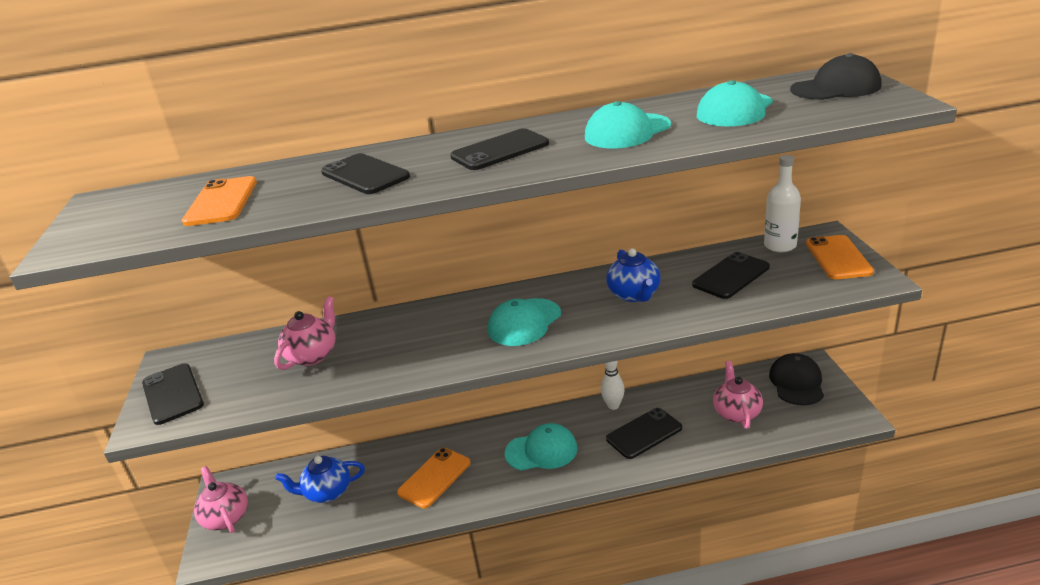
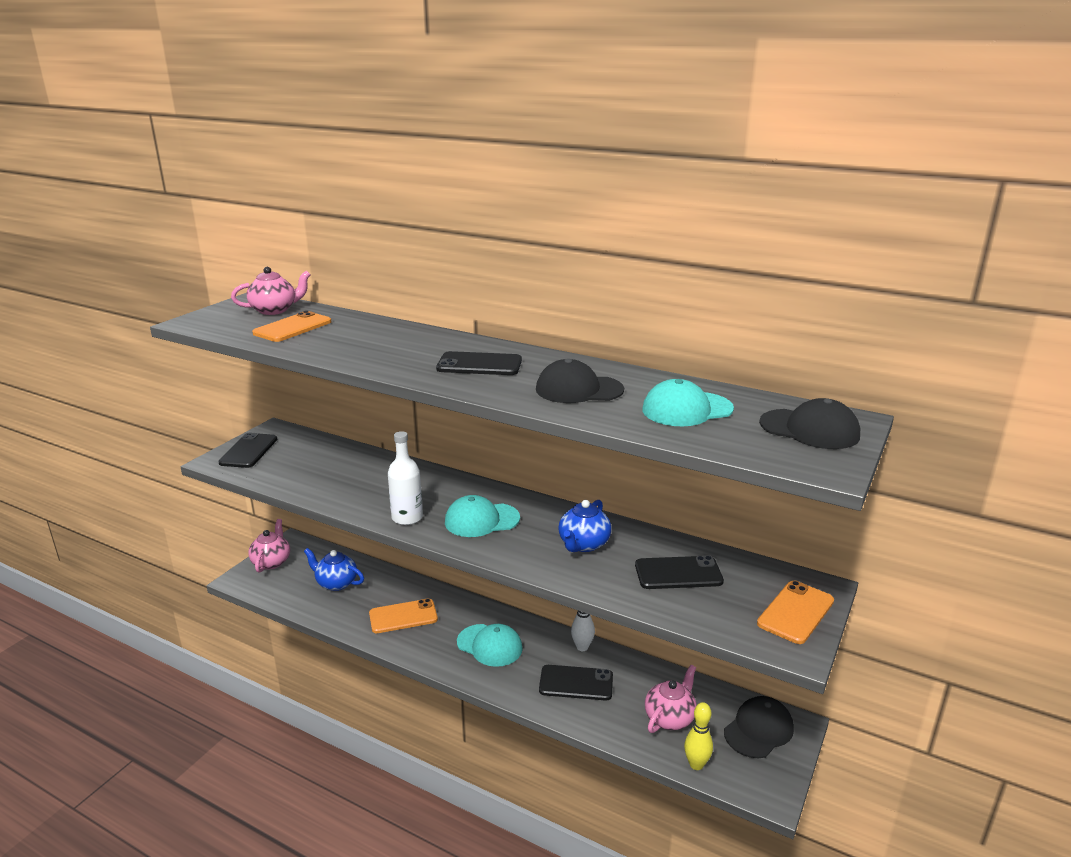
camera: 35 degrees right, 5 degrees down
pink teapot [274,296,335,370] -> pink teapot moved to [231,267,311,315]
black phone [321,153,410,194] -> none
turquoise cap [585,101,671,148] -> black cap [536,359,624,403]
white bottle [764,155,801,252] -> white bottle moved to [388,431,423,525]
none -> yellow bowling pin [684,702,713,770]

